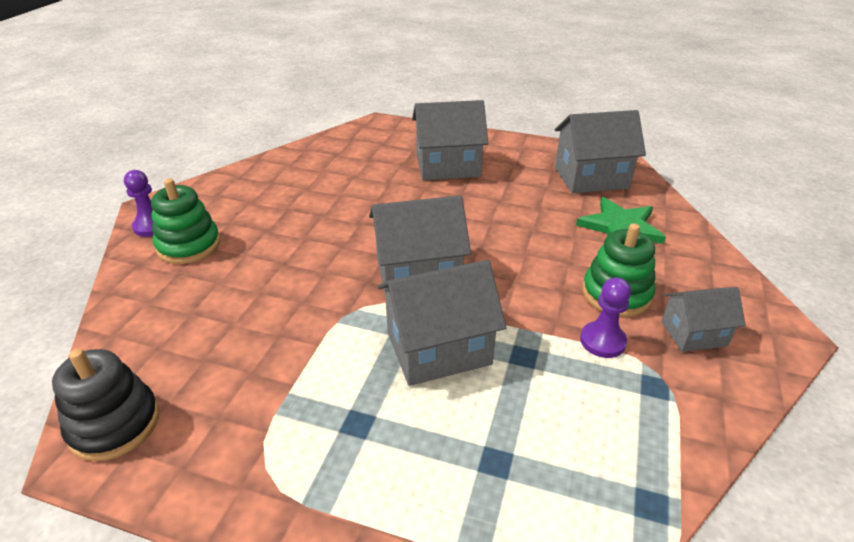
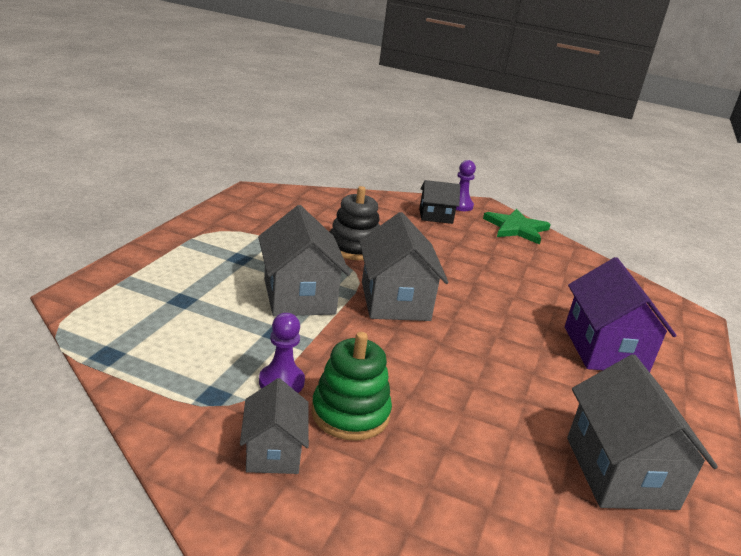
camera: 90 degrees right, 10 degrees down
black stacking toy [52,349,159,461] -> black stacking toy moved to [330,186,380,260]
green stacking toy [151,178,220,264] -> black house [419,180,460,224]
grey house [412,100,488,180] -> purple house [565,257,677,372]
green star [576,197,666,244] -> green star moved to [483,209,551,245]

